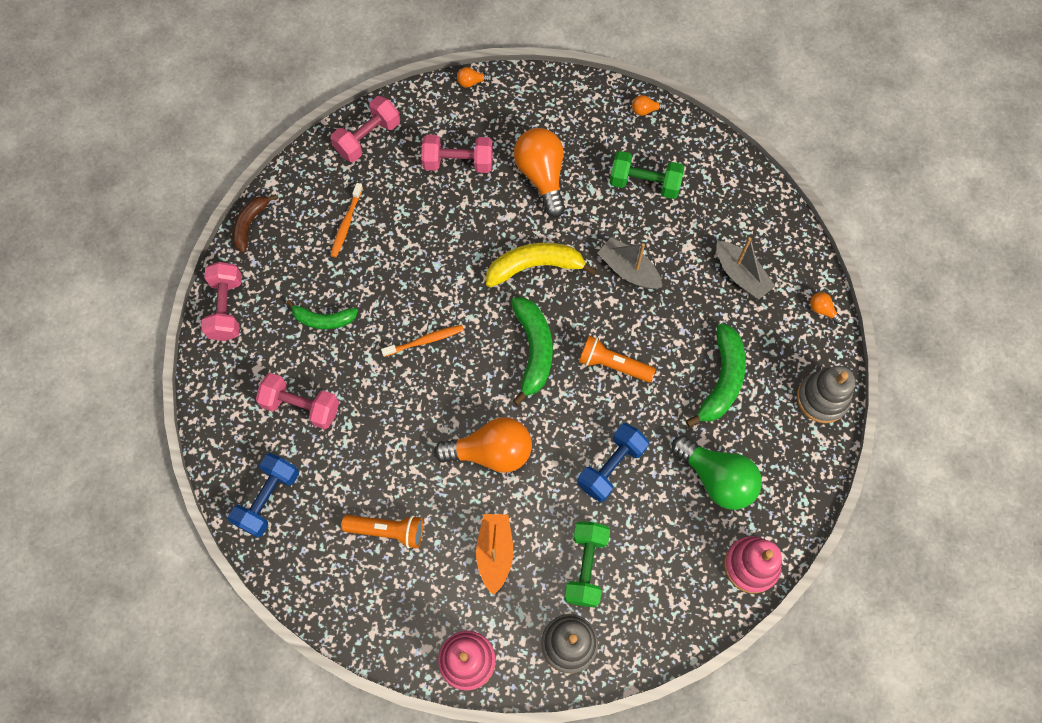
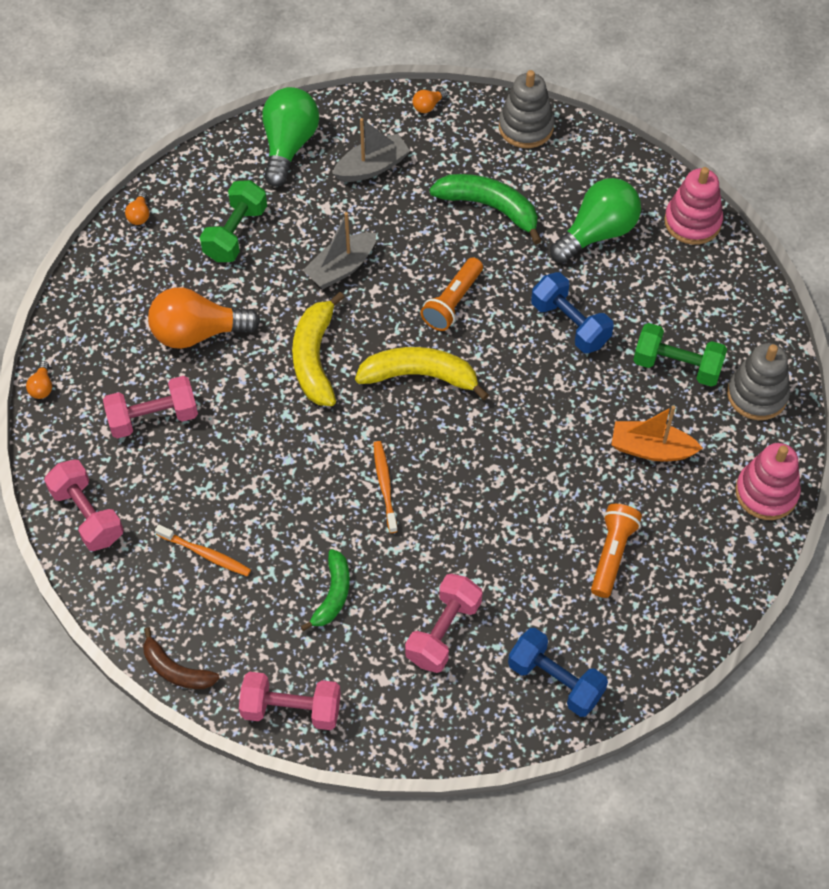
camera: 80 degrees left, 10 degrees down
pink dumbbell [421,135,493,173] -> pink dumbbell turned 60 degrees clockwise [103,376,198,439]
orange light bulb [434,417,532,473] -> none
green banana [511,297,553,406] -> yellow banana [355,347,489,400]
none -> green light bulb [262,87,319,187]

